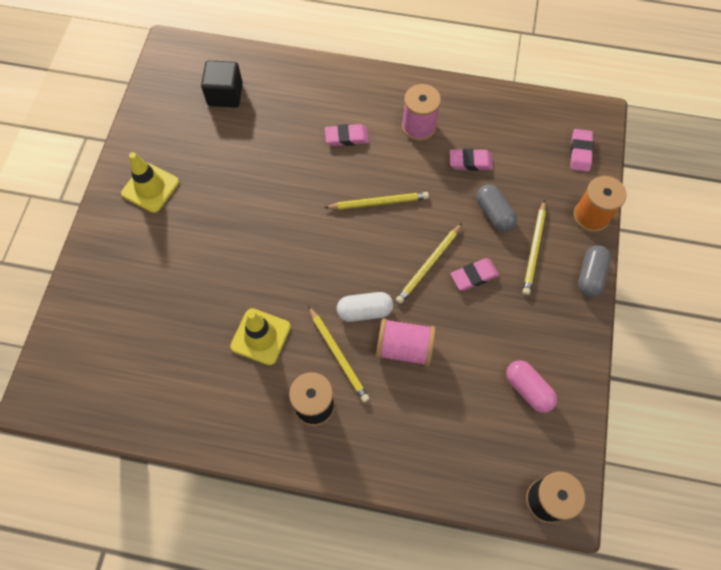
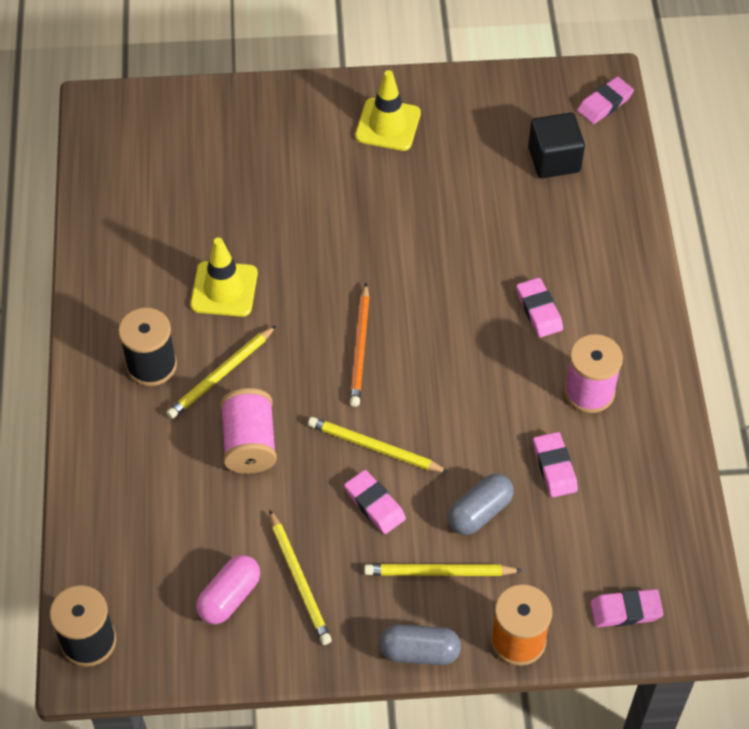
camera: 75 degrees right, 10 degrees down
yellow pencil [324,192,429,210] -> yellow pencil moved to [269,510,332,645]
white capsule [337,292,393,322] -> none
none -> orange pencil [350,283,370,407]
none -> pink eraser [577,77,634,124]

